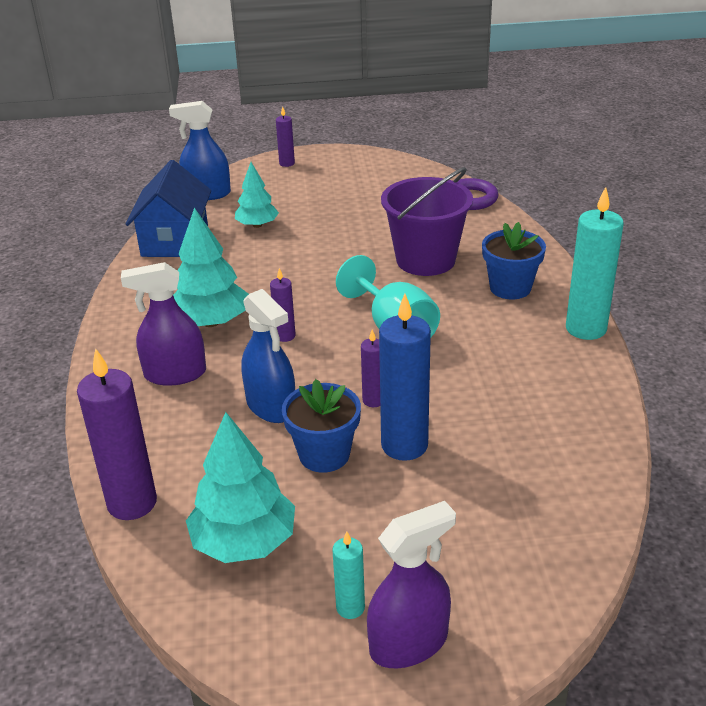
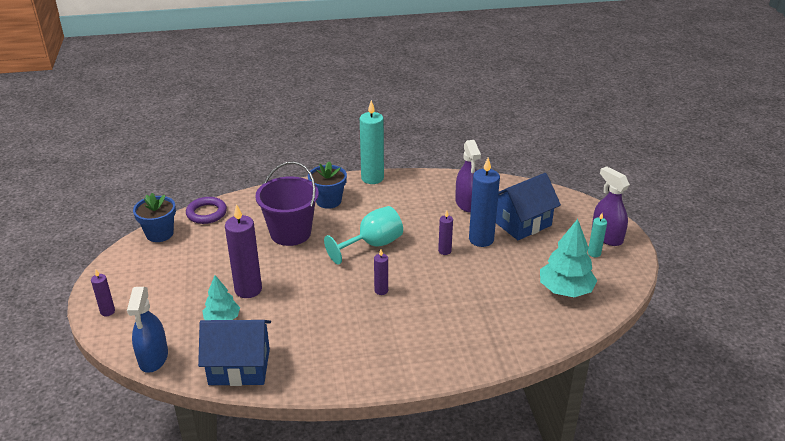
camera: 95 degrees left, 0 degrees up
purple candle [77,348,157,520] -> purple candle moved to [225,204,262,298]
purple spray bottle [121,262,206,386] -> purple spray bottle moved to [455,140,481,212]
turquoise tree [173,207,249,327] -> none
blue spray bottle [241,289,295,423] -> none
blue flower pot [282,379,361,473] -> blue flower pot moved to [133,193,176,242]
none -> blue house [496,173,561,240]

